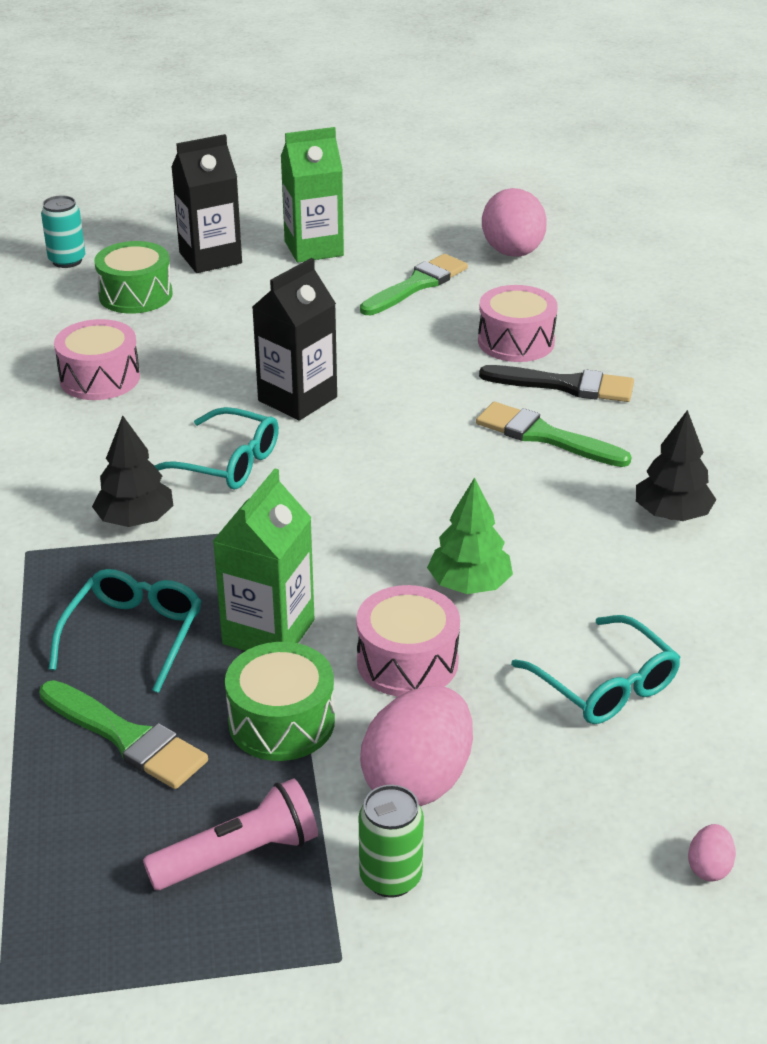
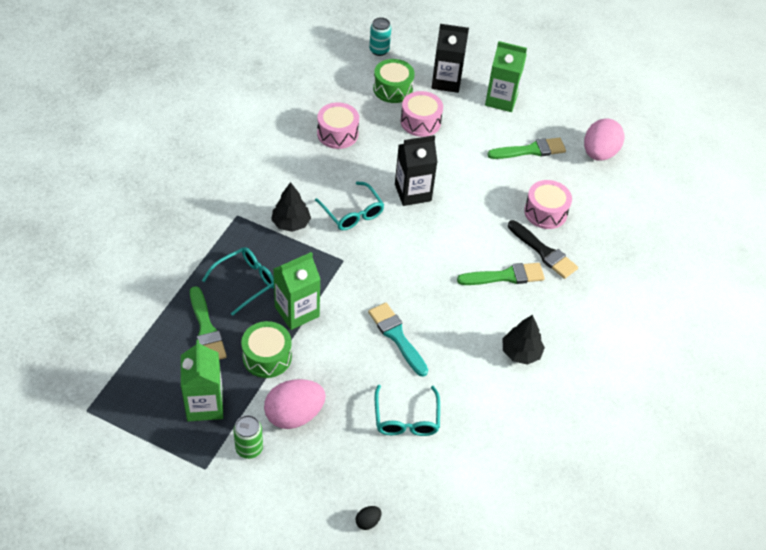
camera: 30 degrees right, 15 degrees up
pink flashlight [143,778,318,890] -> green carton [181,340,223,421]
pink drum [356,585,460,697] -> pink drum moved to [401,91,443,137]
green tree [427,477,513,594] -> turquoise brush [368,303,428,377]
green brush [476,402,631,467] -> green brush turned 105 degrees clockwise [457,263,545,285]
pink egg [688,824,736,881] -> black egg [356,506,381,530]

